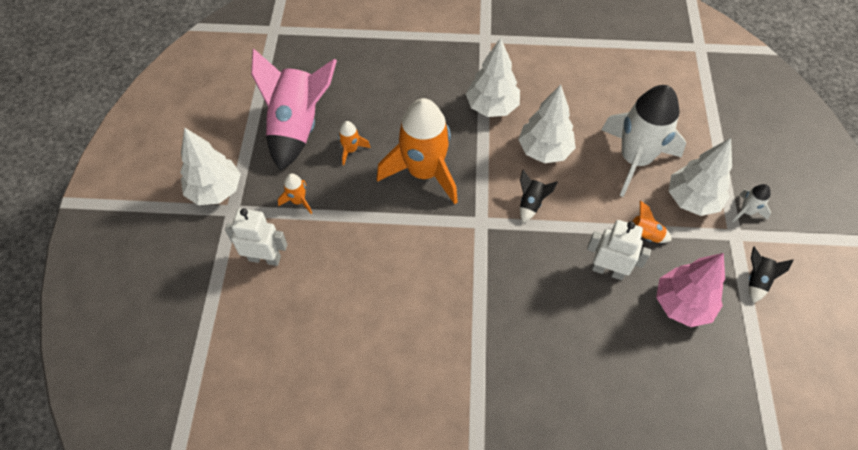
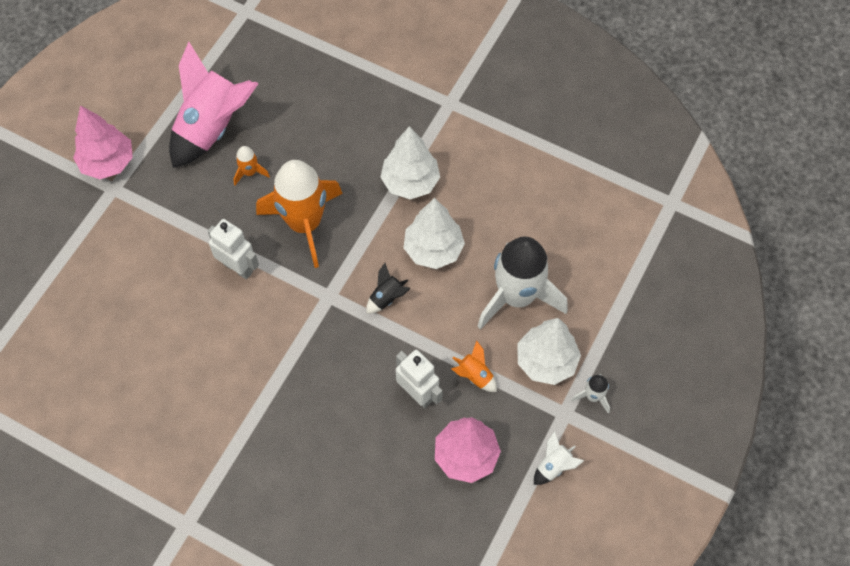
camera: 25 degrees right, 5 degrees up
white tree [180,127,241,205] -> pink tree [73,105,133,179]
white robot [225,208,287,266] -> white robot moved to [208,219,259,280]
orange rocket [278,173,312,214] -> none
black rocket [749,247,794,303] -> white rocket [534,431,584,485]

